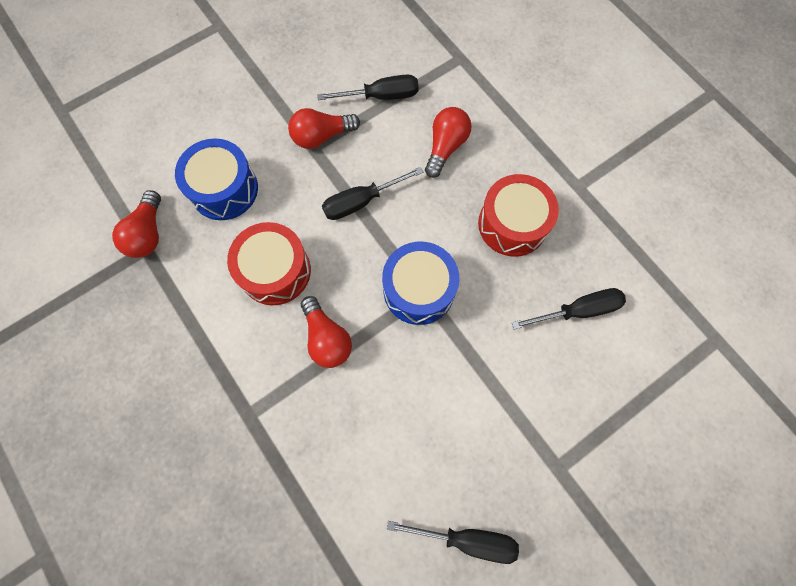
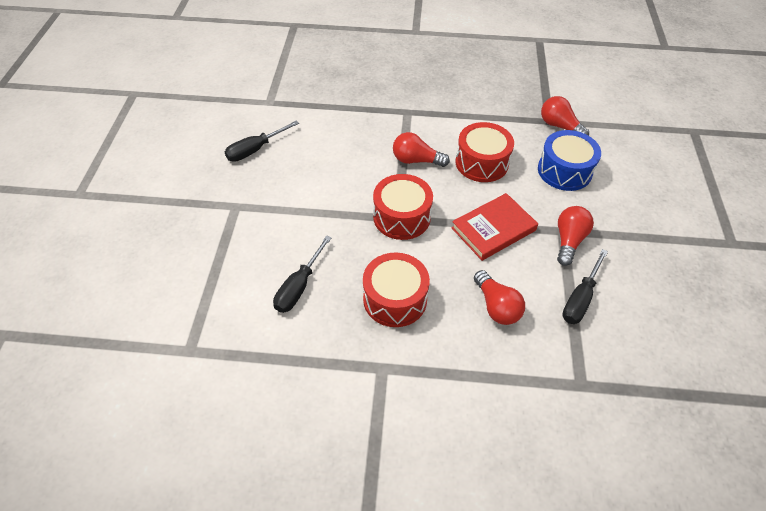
camera: 130 degrees right, 20 degrees down
black screwdriver [322,167,423,220] -> red book [451,193,538,261]
blue drum [382,242,459,325] -> red drum [373,174,433,240]

